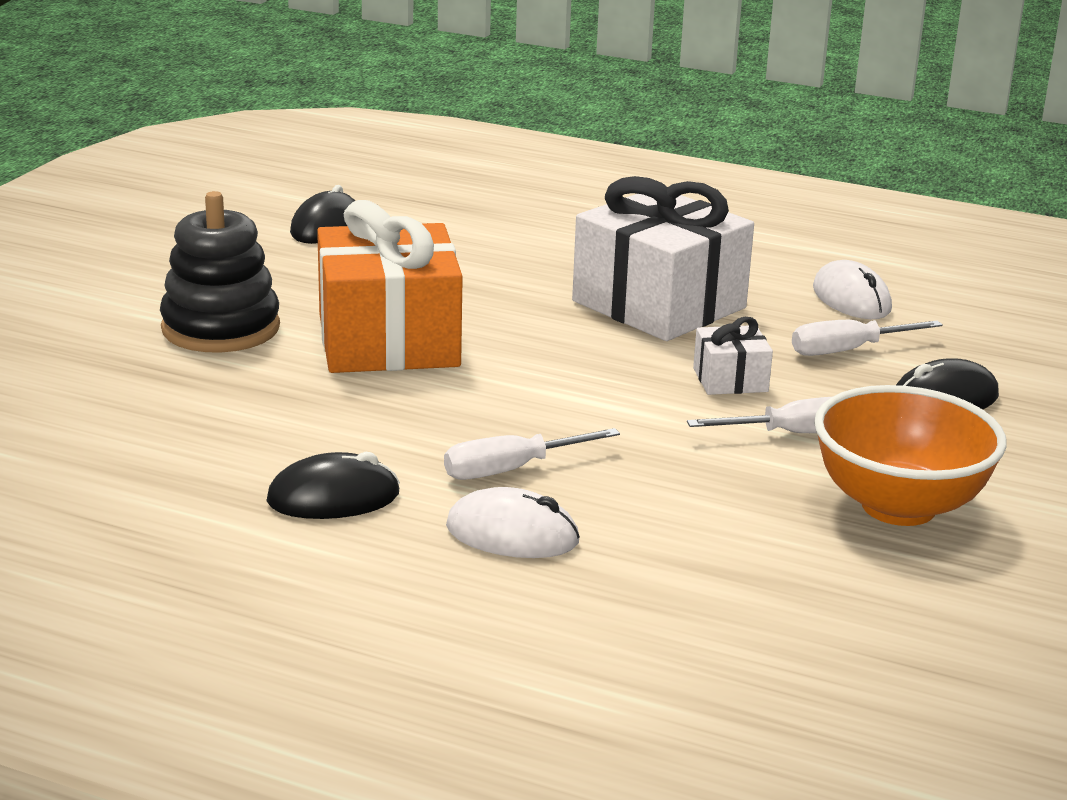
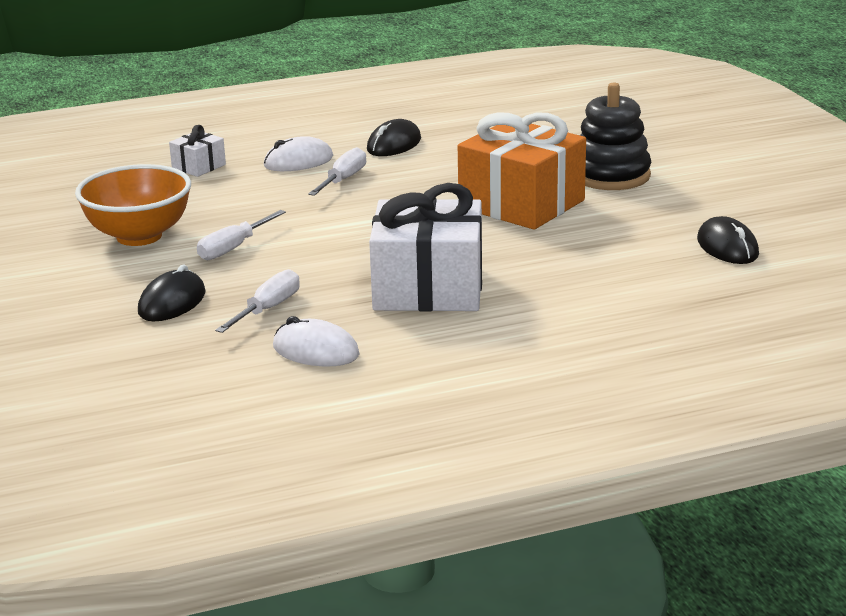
camera: 140 degrees right, 0 degrees up
white gift [693,317,773,395] -> white gift moved to [169,125,226,177]

